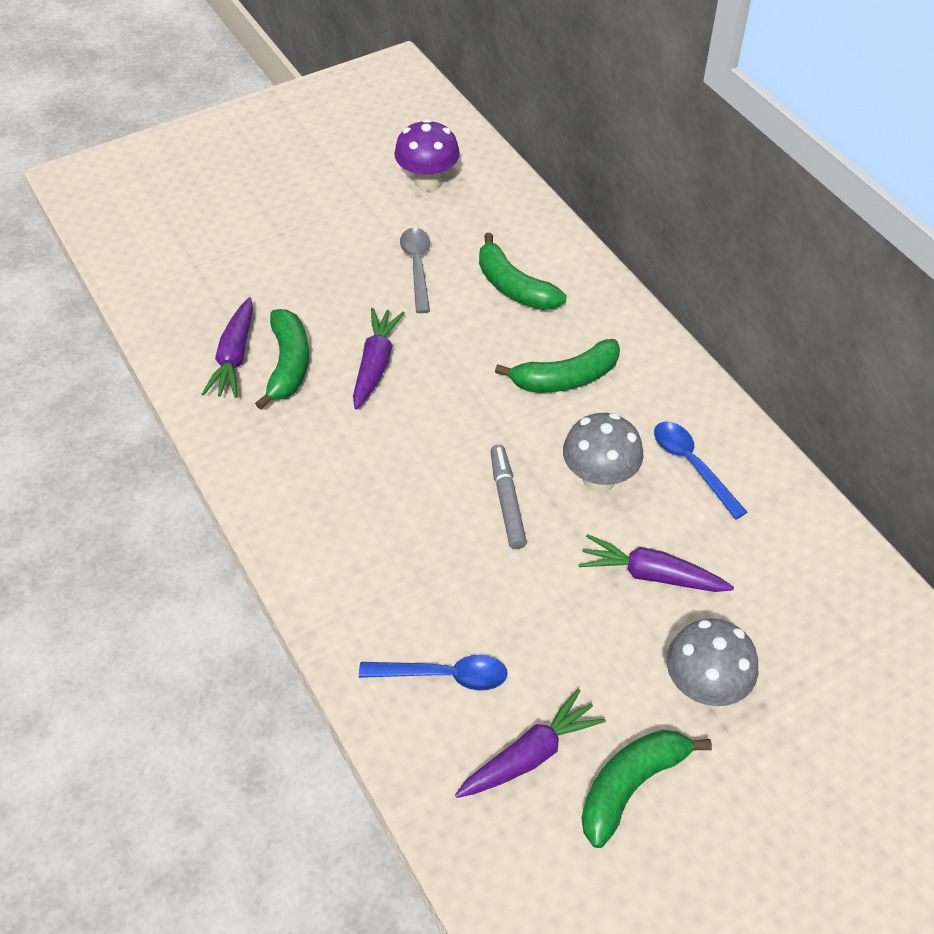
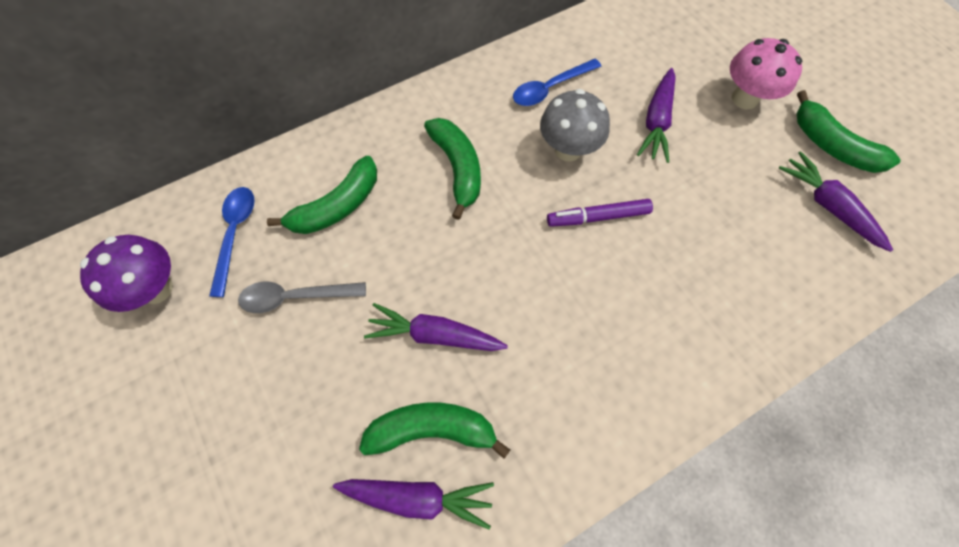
camera: 90 degrees left, 15 degrees up
blue spoon [359,655,507,691] -> blue spoon moved to [209,187,255,297]
grey marker [491,445,527,549] -> purple marker [547,199,653,227]
grey mushroom [667,618,758,706] -> pink mushroom [730,38,802,109]

